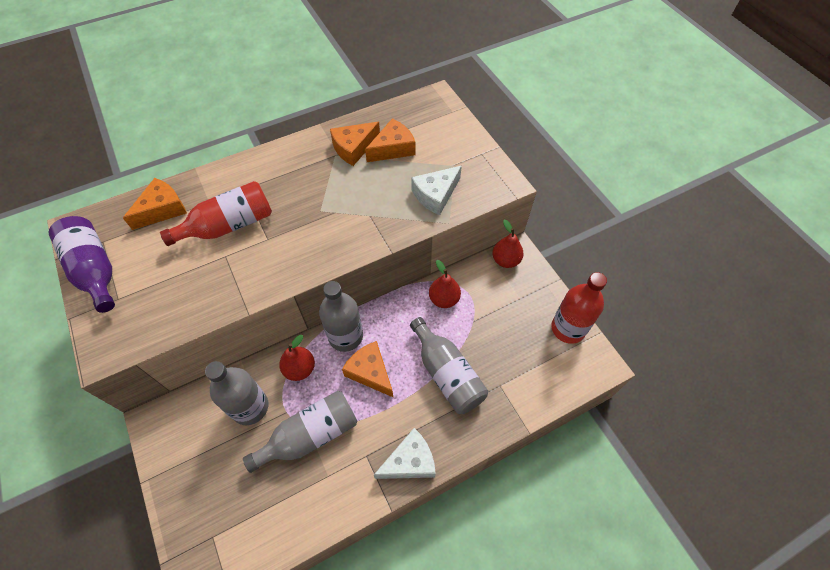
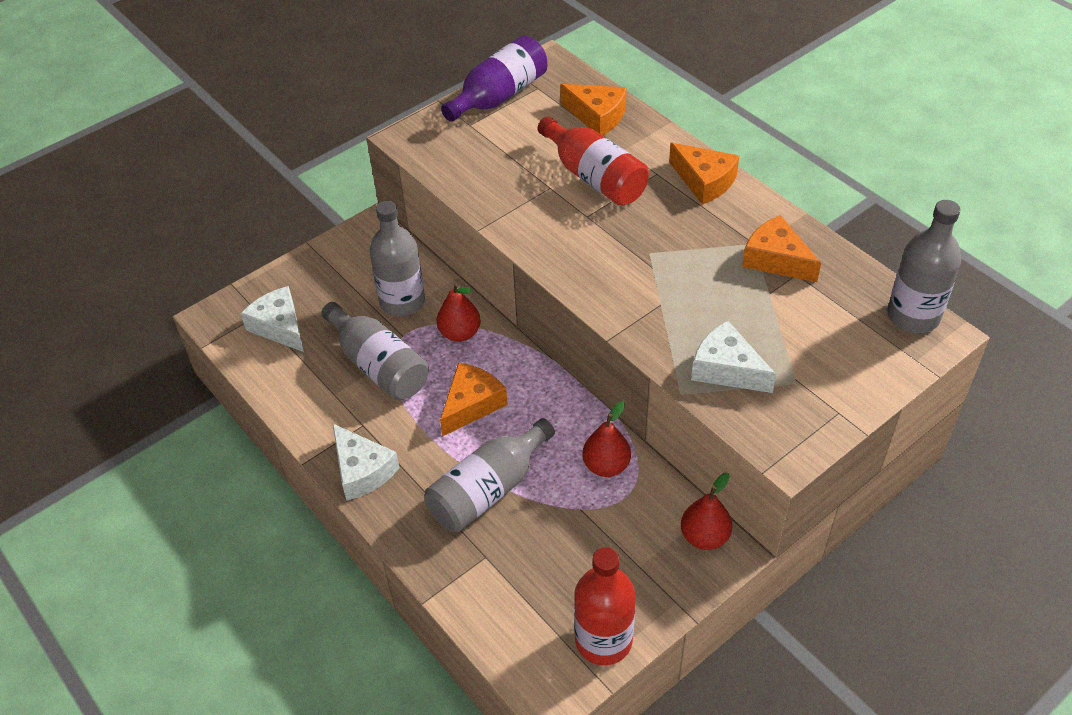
camera: 80 degrees right, 10 degrees down
grey bottle [319,281,363,352] -> grey bottle moved to [887,200,961,333]
orange cheese [365,118,415,162] -> orange cheese moved to [669,143,739,205]
none -> white cheese [241,286,304,352]

